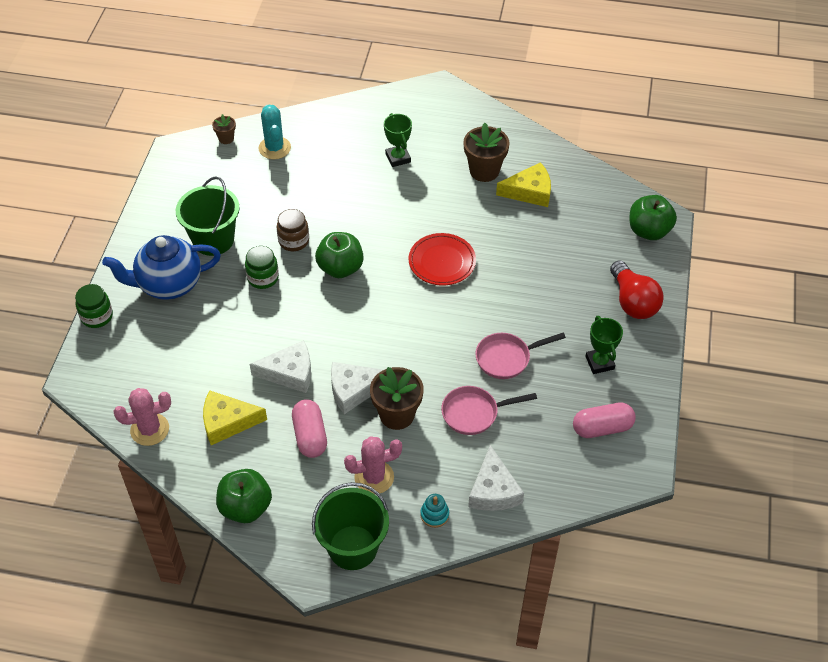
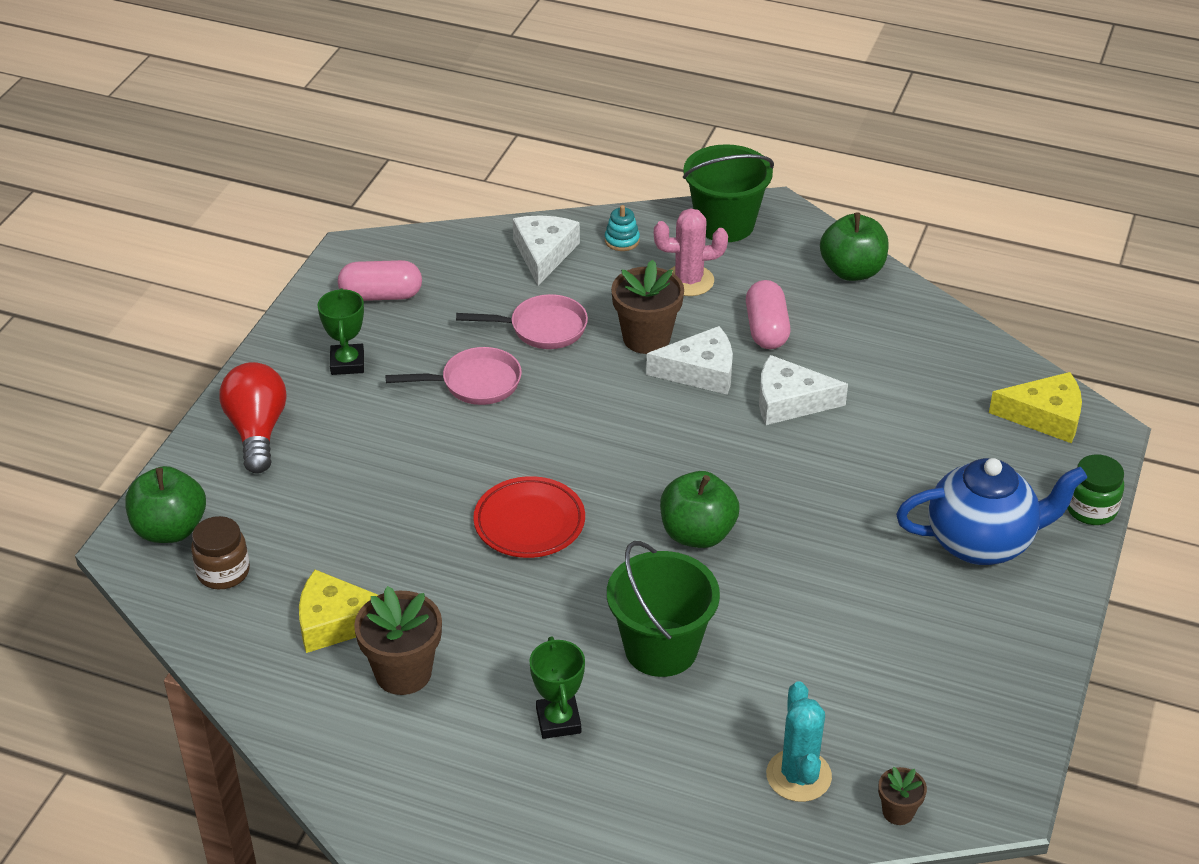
camera: 170 degrees left, 10 degrees down
pink cactus [114,388,171,446] -> none
green bucket [176,176,239,256] -> green bucket moved to [607,541,720,677]
yellow cheese [203,390,267,445] -> yellow cheese moved to [989,372,1082,443]
green jar [245,246,279,289] -> none
brown jar [277,209,309,251] -> brown jar moved to [191,516,250,589]

